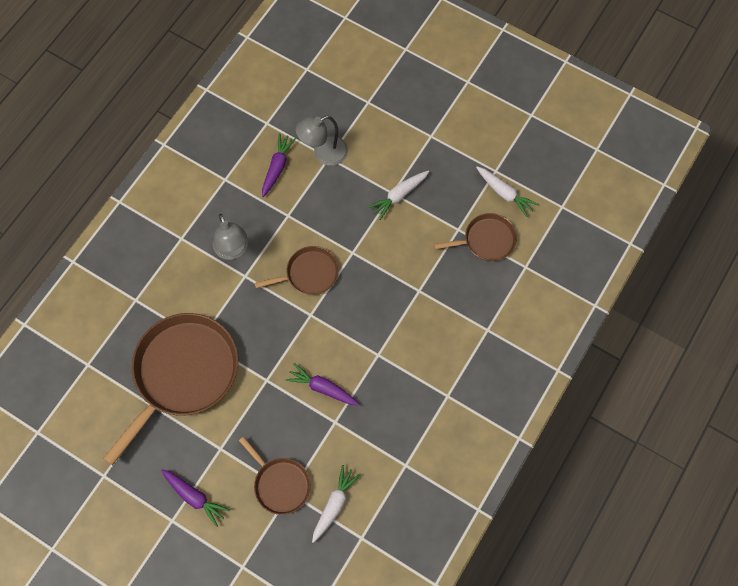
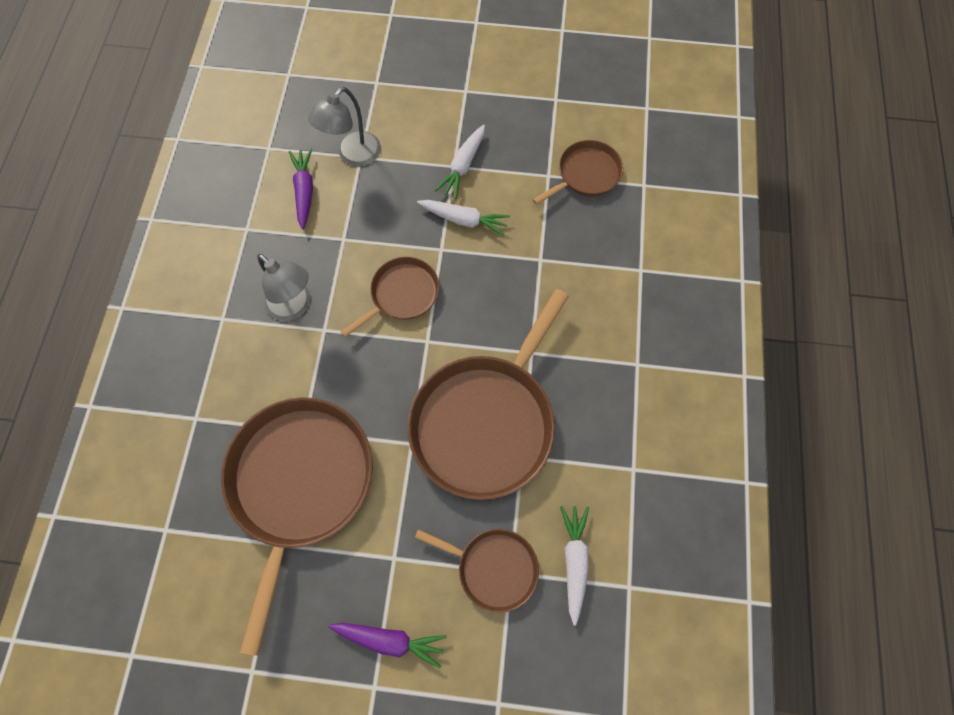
camera: 25 degrees left, 0 degrees up
purple carrot [285,363,360,406] -> brown pan [408,289,569,500]
white carrot [476,166,538,217] -> white carrot moved to [417,200,510,236]

